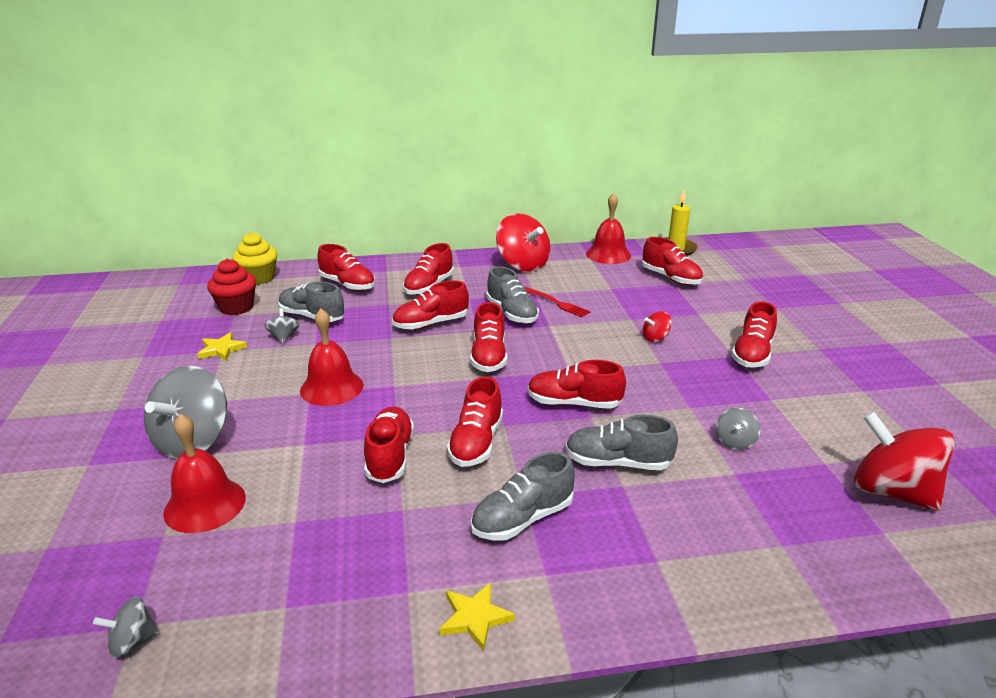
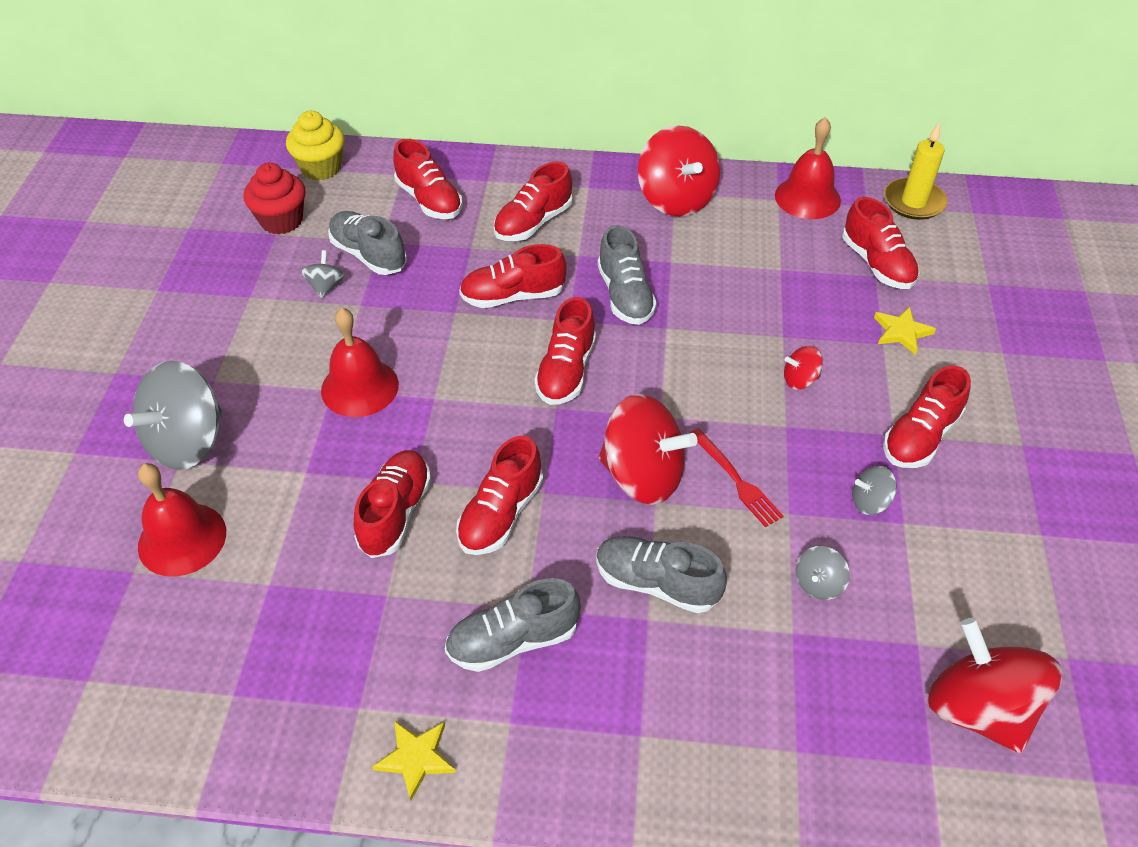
camera: 15 degrees right, 20 degrees up
grey spinning top [93,597,160,658] -> grey spinning top moved to [852,466,897,515]
yellow star [197,332,247,361] -> yellow star moved to [874,307,936,355]
red fork [525,287,590,317] -> red fork moved to [690,428,784,527]
red shoe [527,360,626,409] -> red spinning top [599,394,697,505]

